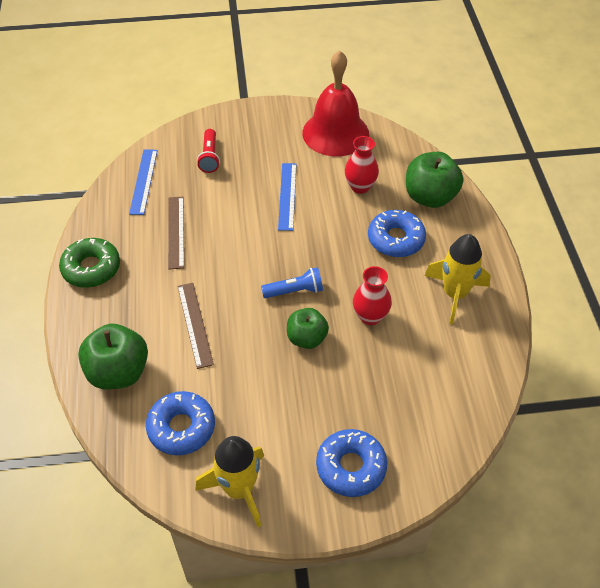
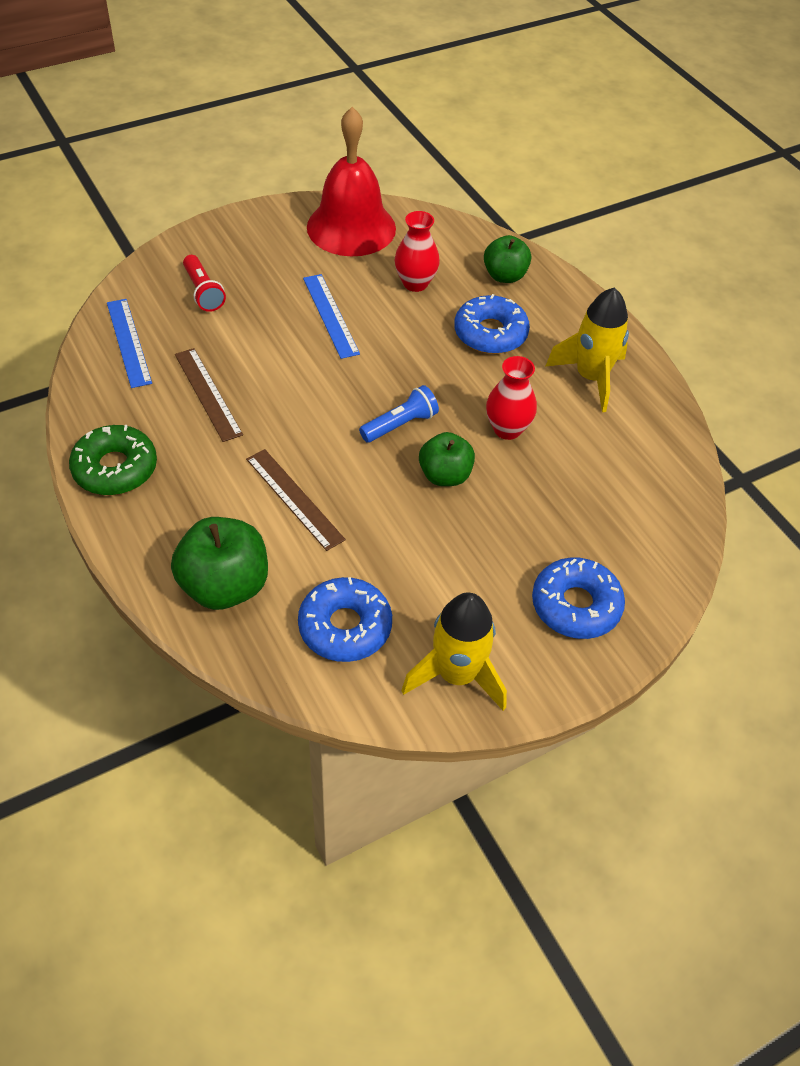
camera: 25 degrees left, 0 degrees up
green apple [406,152,463,208] -> green apple [484,235,531,283], size x0.65

